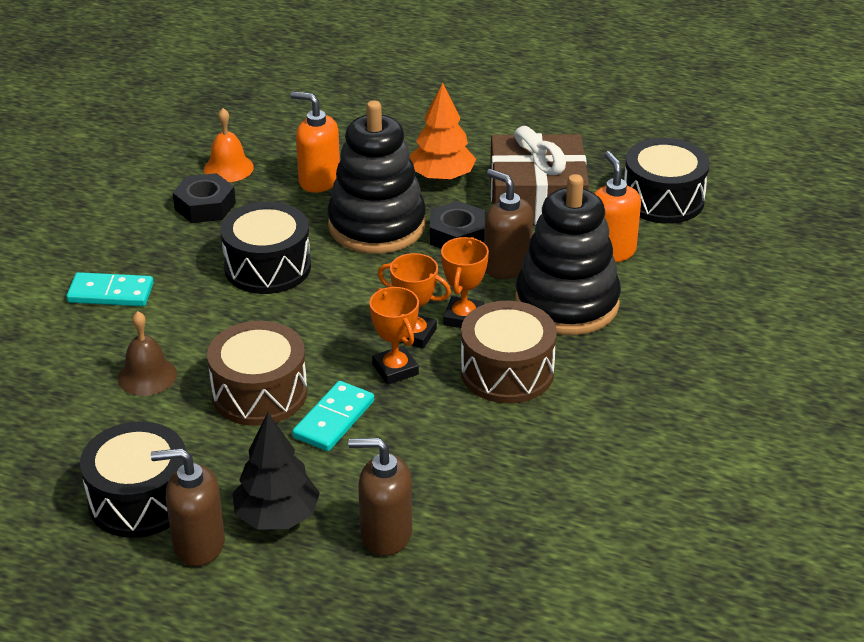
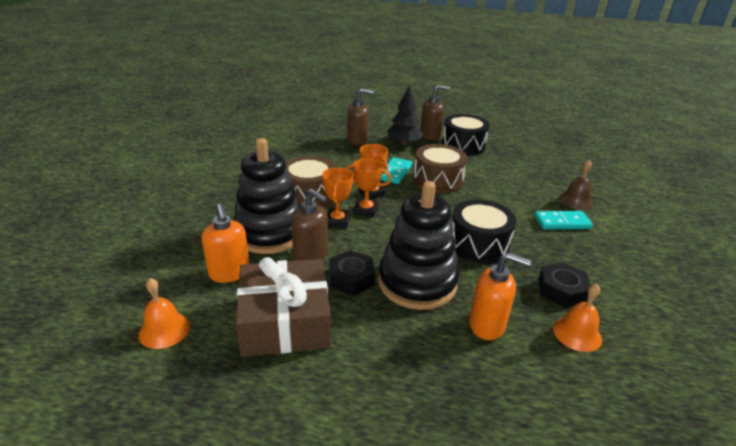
camera: 170 degrees right, 5 degrees down
brown bell [118,311,177,396] -> brown bell moved to [559,160,593,210]
orange tree [409,82,476,182] -> none
black drum [624,138,710,224] -> orange bell [139,278,190,349]

